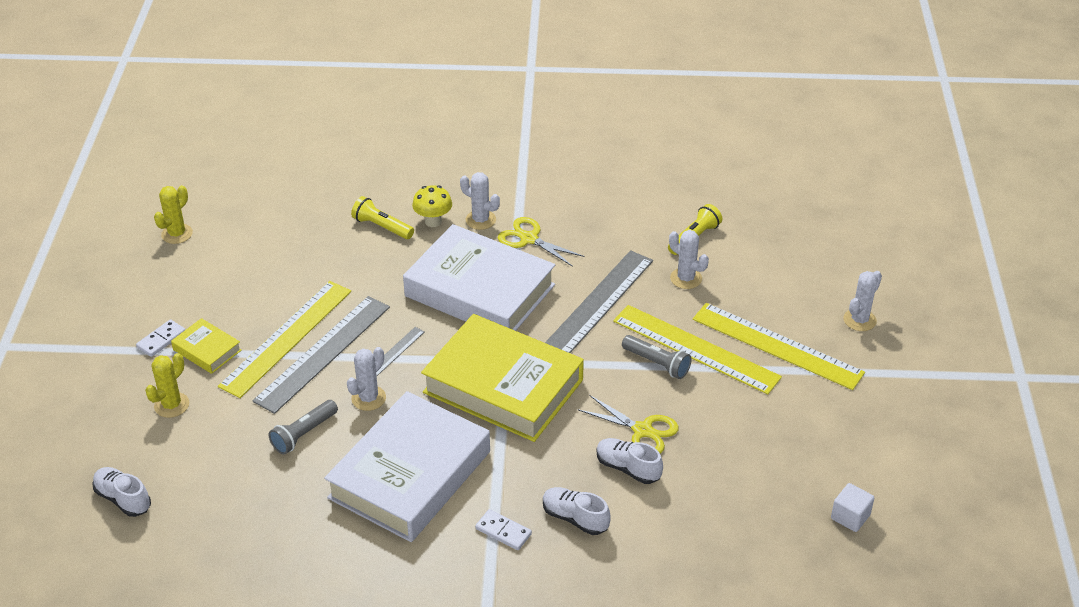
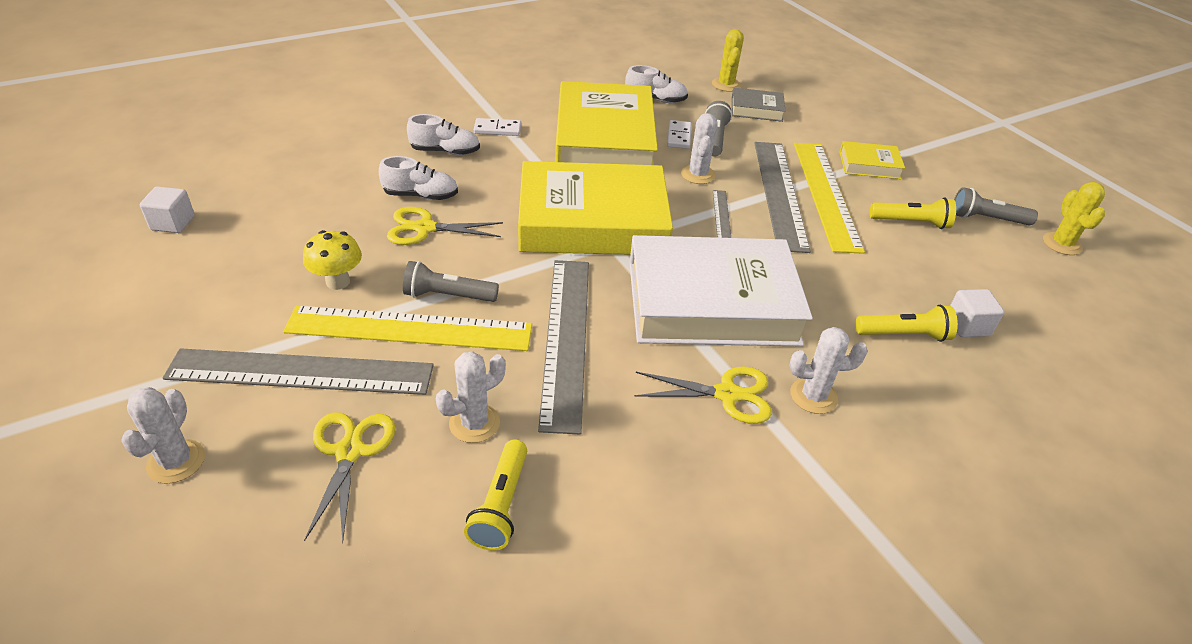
camera: 145 degrees right, 0 degrees up
white shoe [92,467,151,517] -> white shoe moved to [625,65,688,103]
white domino [136,319,185,357] -> white domino moved to [667,120,691,149]
yellow cactus [145,353,189,418] -> yellow cactus moved to [712,29,744,92]
white book [324,391,490,542] -> yellow book [555,81,658,165]
yellow mushroom [412,185,452,227] -> yellow mushroom moved to [303,230,362,290]
white cactus [669,230,709,289] -> white cactus turned 45 degrees counterclockwise [436,351,506,443]
yellow ruler [693,303,865,390] -> grey ruler [163,348,434,395]
none -> yellow scissors [304,412,396,543]
none -> grey book [731,88,785,122]
none -> yellow flashlight [870,198,956,229]
none -> white cube [950,289,1004,337]
none -> grey flashlight [954,187,1038,225]

